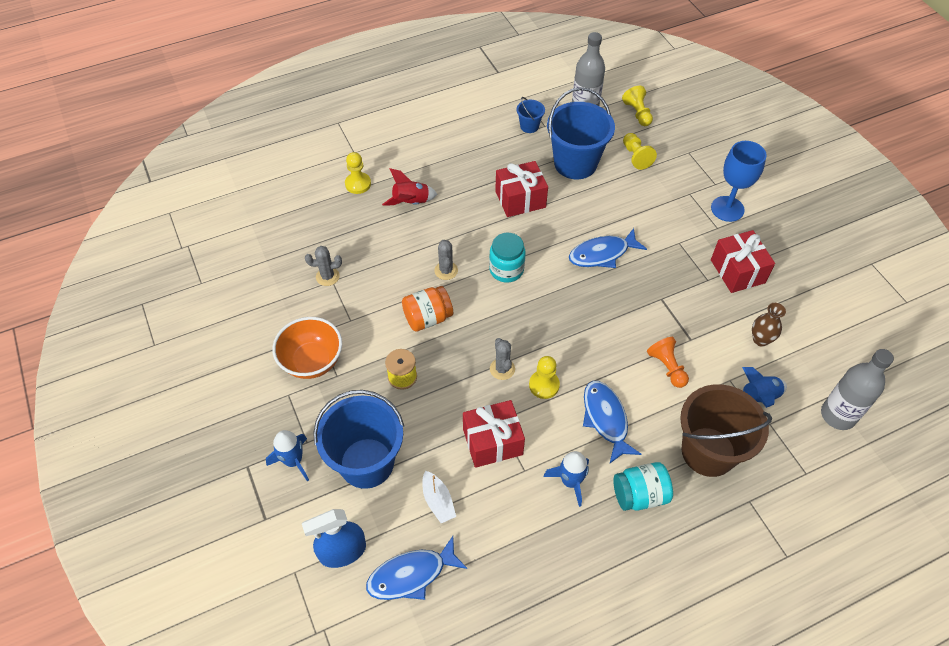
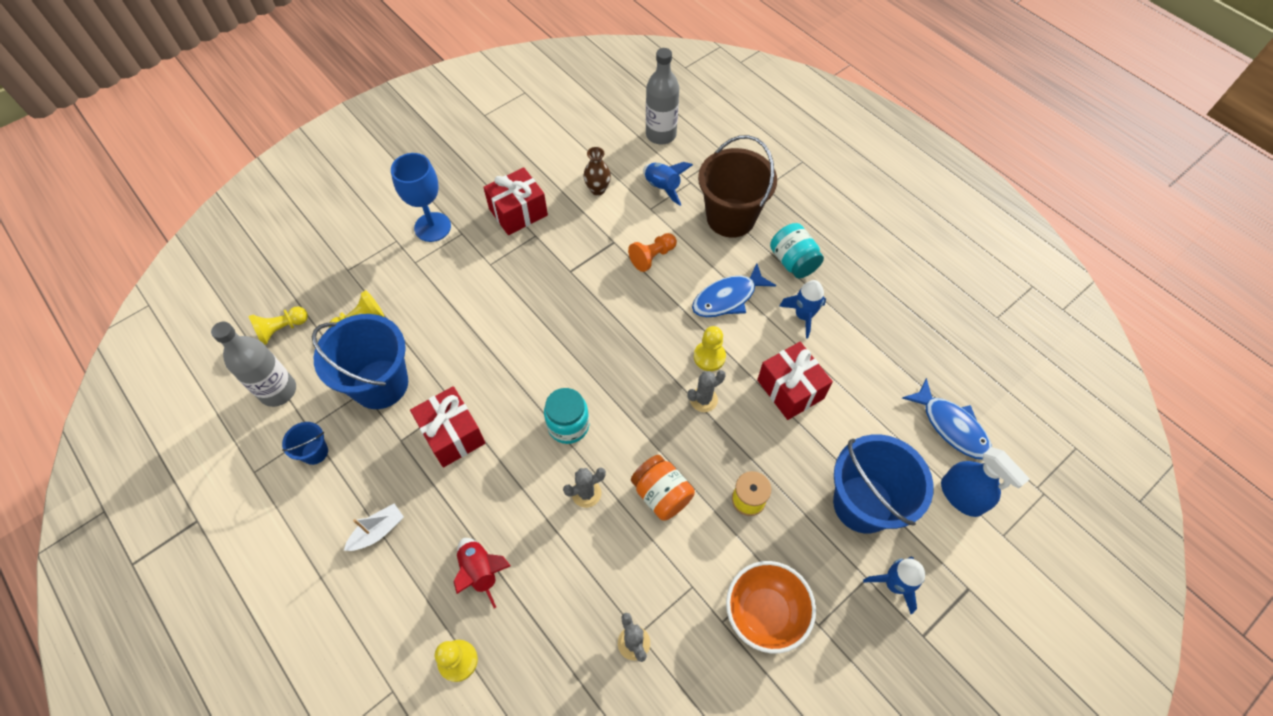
camera: 105 degrees left, 5 degrees up
white boat [422,471,456,523] -> white boat moved to [344,504,404,551]
blue fish [569,228,647,268] -> none

